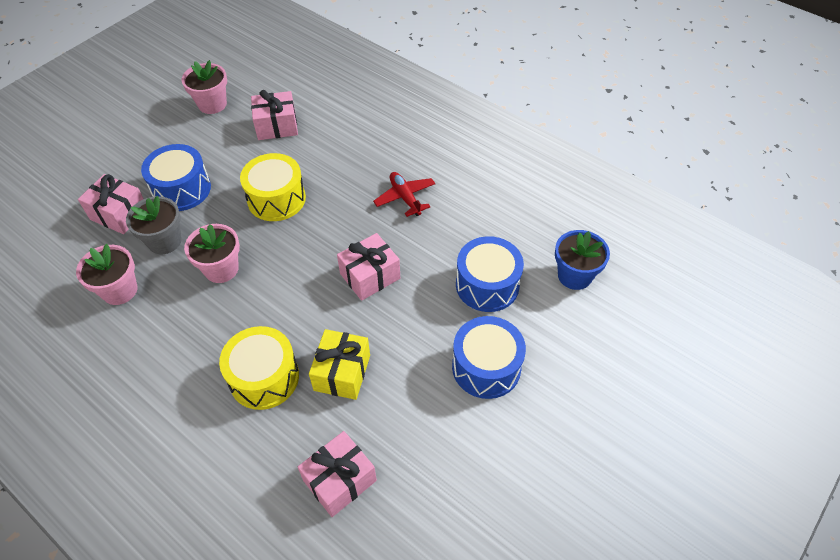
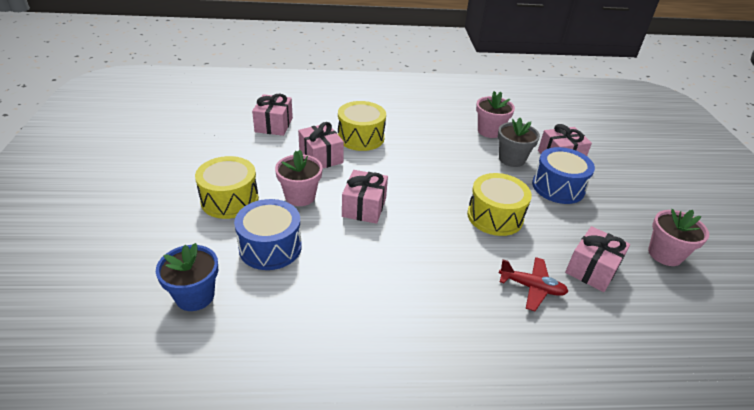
camera: 135 degrees right, 15 degrees down
pink flower pot [184,224,240,283] -> pink flower pot moved to [275,150,323,206]
yellow gift [309,329,370,400] -> pink gift [298,122,344,168]
red plane [373,172,435,217] -> red plane moved to [499,257,569,311]
blue drum [452,316,526,399] -> yellow drum [195,156,259,219]

